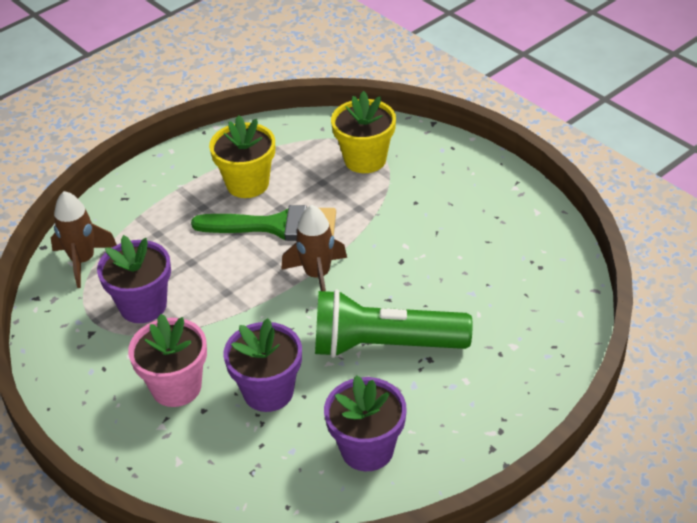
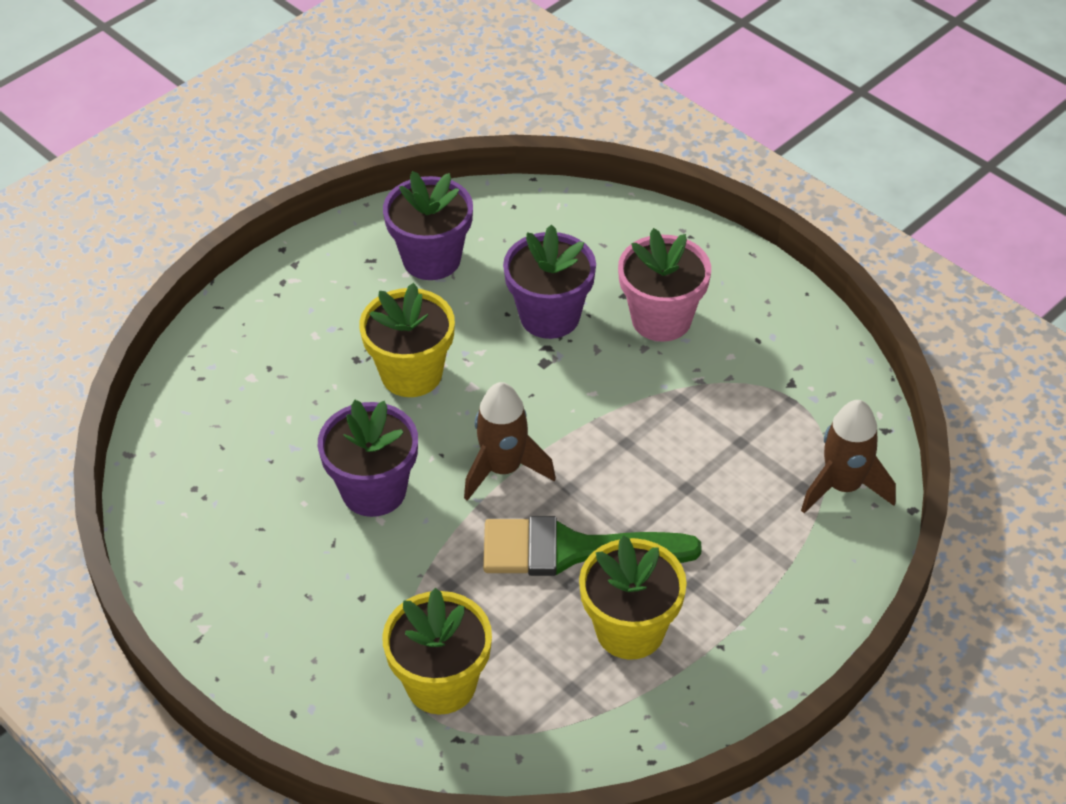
camera: 175 degrees right, 5 degrees up
purple flower pot [97,235,171,323] -> purple flower pot moved to [318,400,418,517]
green flashlight [315,289,473,358] -> yellow flower pot [359,283,455,397]

